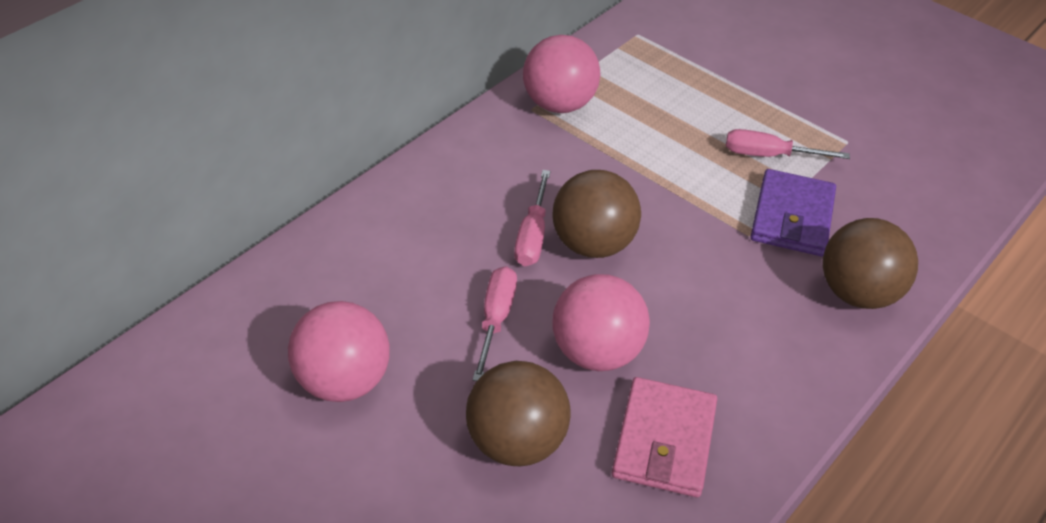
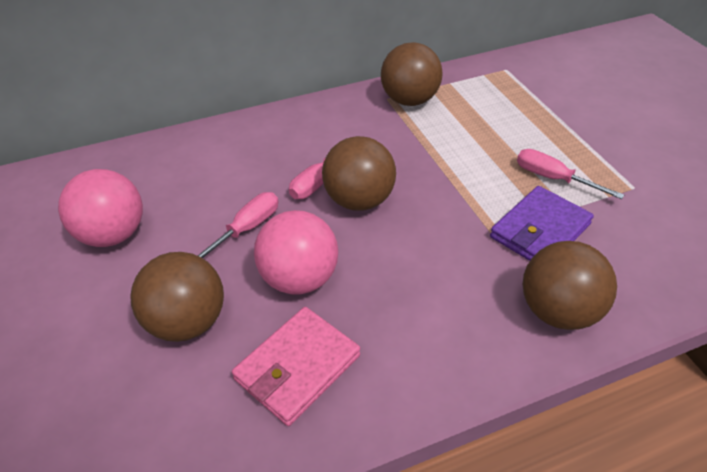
camera: 30 degrees right, 0 degrees up
pink ball [523,35,600,113] -> brown ball [381,42,442,106]

